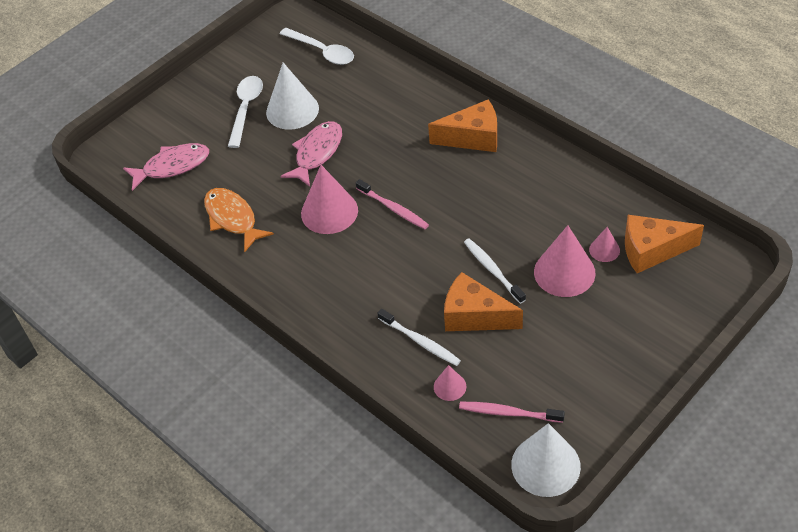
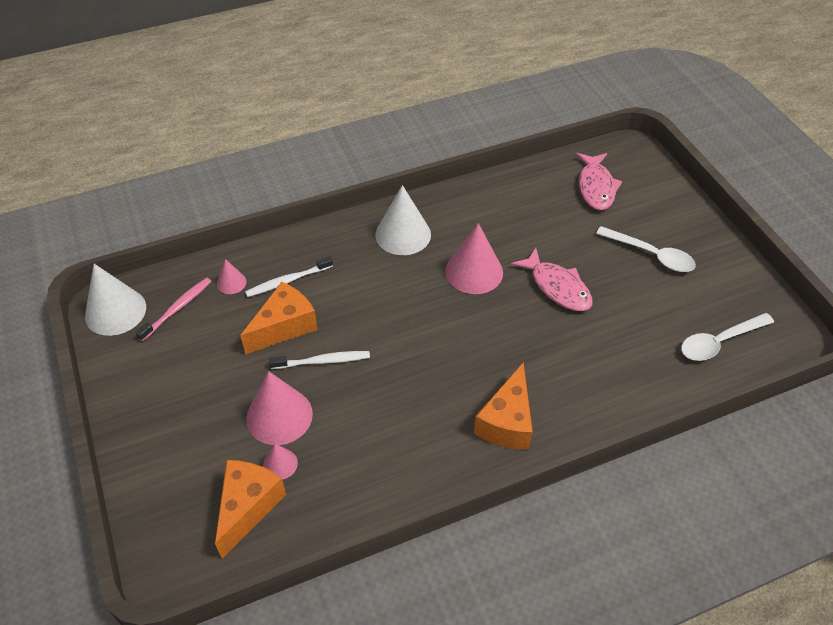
camera: 110 degrees right, 0 degrees up
orange fish [204,188,274,252] -> none
white cone [266,63,319,130] -> white cone moved to [375,185,431,255]
pink toothbrush [356,179,429,229] -> none

